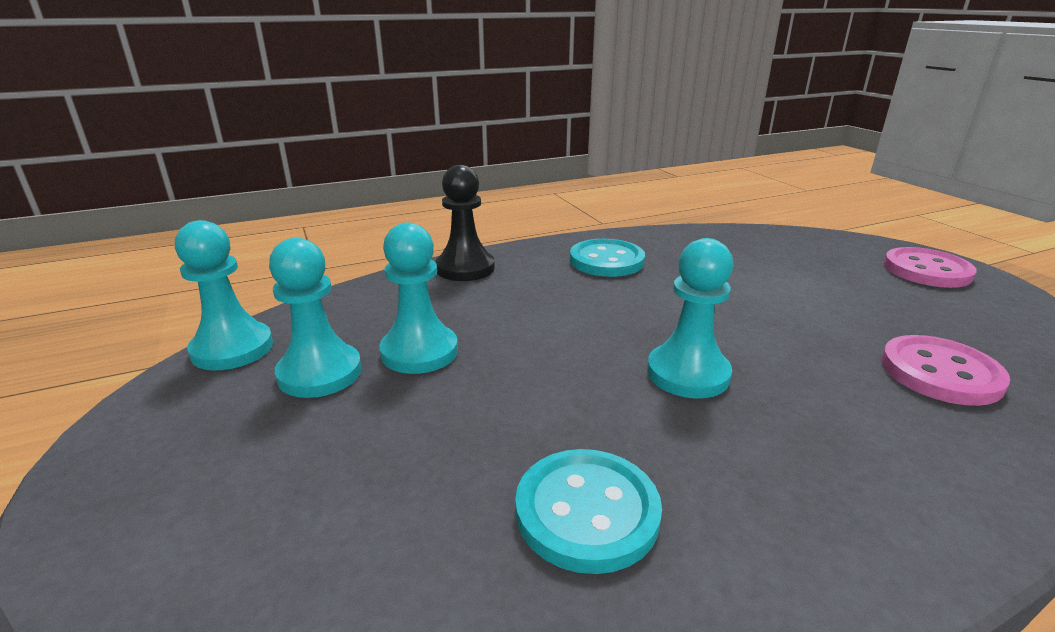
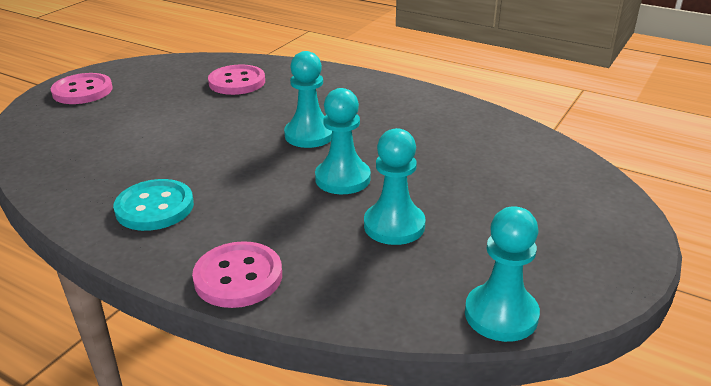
camera: 125 degrees left, 5 degrees up
turquoise pawn [269,238,362,398] -> turquoise pawn moved to [315,88,371,194]
black pawn [435,165,495,281] -> pink button [192,241,282,308]
turquoise button [515,449,662,574] -> none

